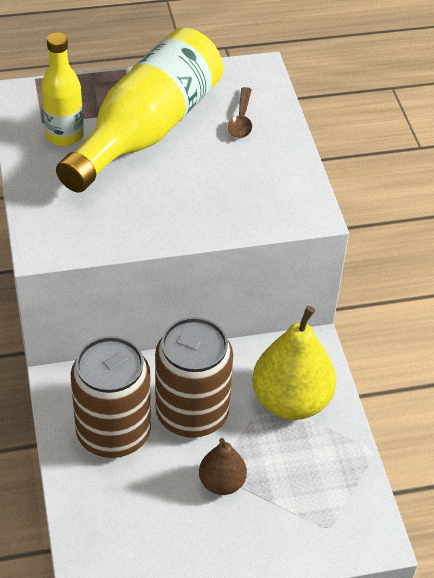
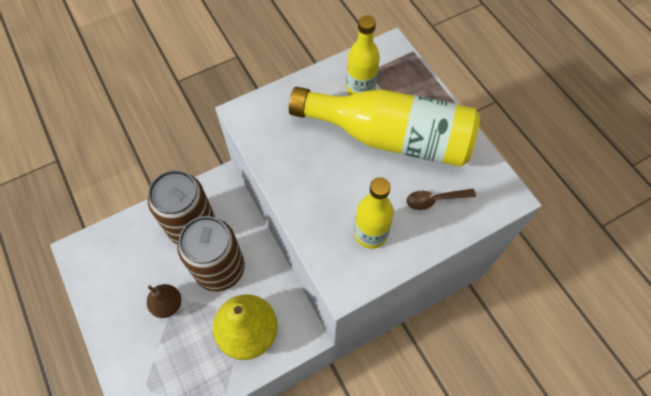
camera: 75 degrees right, 15 degrees up
none -> yellow bottle [354,177,394,249]

